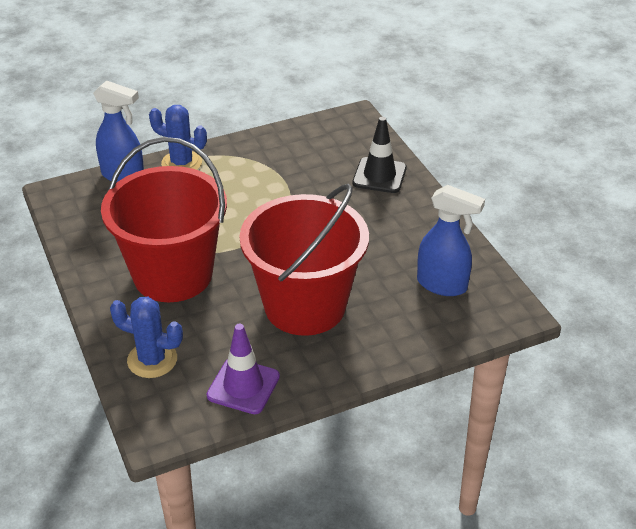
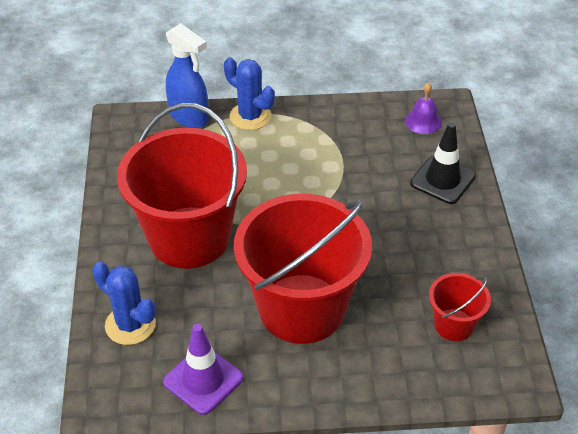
camera: 20 degrees right, 5 degrees up
blue spray bottle [417,185,485,296] -> red bucket [429,273,491,341]
none -> purple bell [405,82,442,134]

